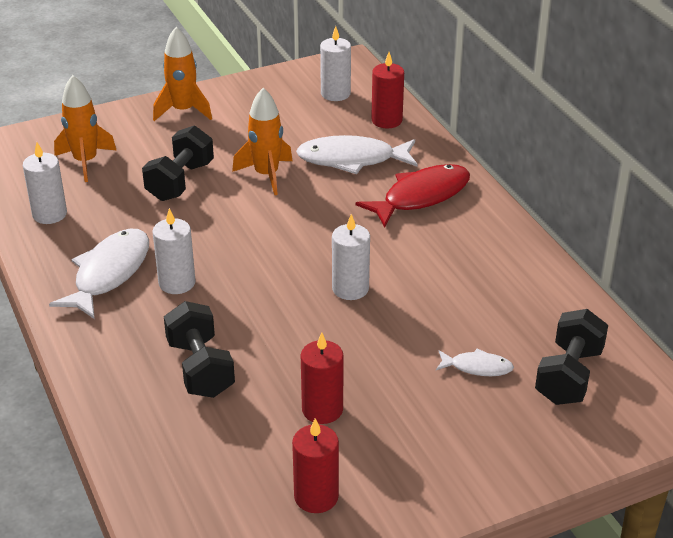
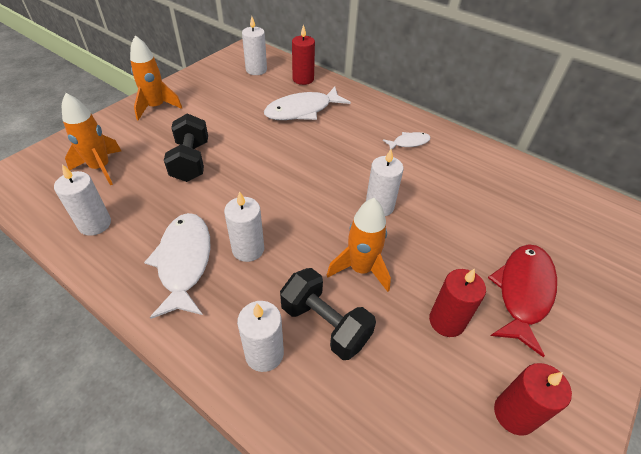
camera: 30 degrees left, 10 degrees up
orange rocket [232,88,293,196] -> orange rocket moved to [327,198,391,292]
red fish [355,164,470,228] -> red fish moved to [488,244,557,357]
white fish [436,348,514,376] -> white fish moved to [383,132,431,149]
black dumbbell [535,309,608,405] -> none
none -> white candle [237,301,284,372]

